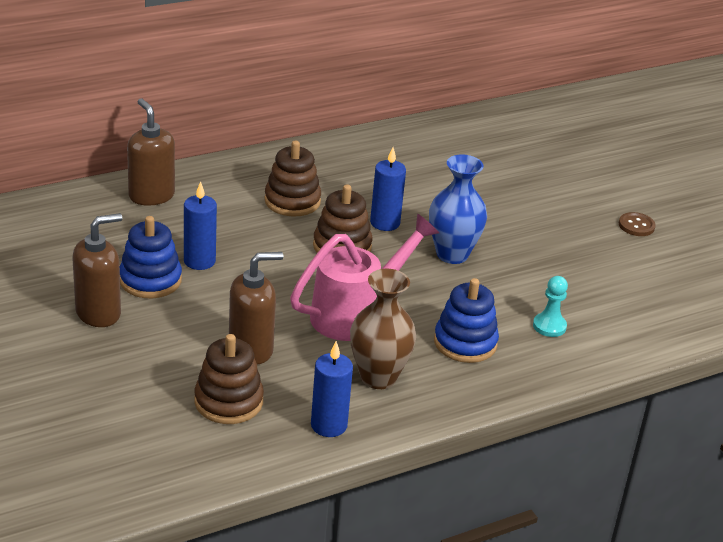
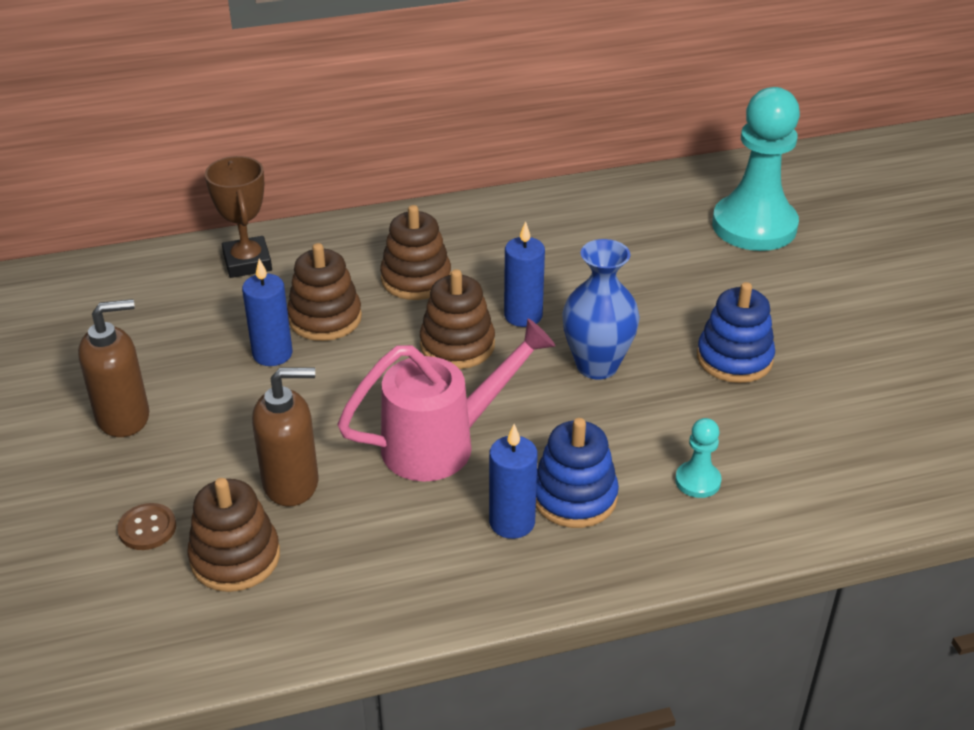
camera: 15 degrees right, 5 degrees up
blue stacking toy [120,216,182,298] -> blue stacking toy moved to [697,282,775,383]
brown soap dispenser [127,98,175,206] -> brown trophy [205,156,272,278]
blue candle [311,341,353,437] -> blue candle moved to [489,424,538,539]
brown vase [350,269,416,389] -> none
brown button [619,212,656,236] -> brown button moved to [117,503,176,550]
none -> brown stacking toy [287,243,362,341]
none -> turquoise pawn [712,87,800,251]

